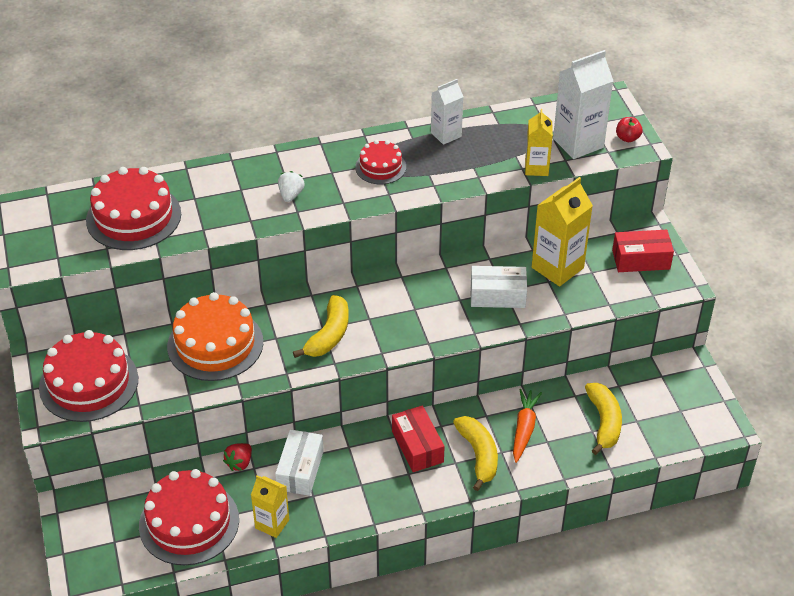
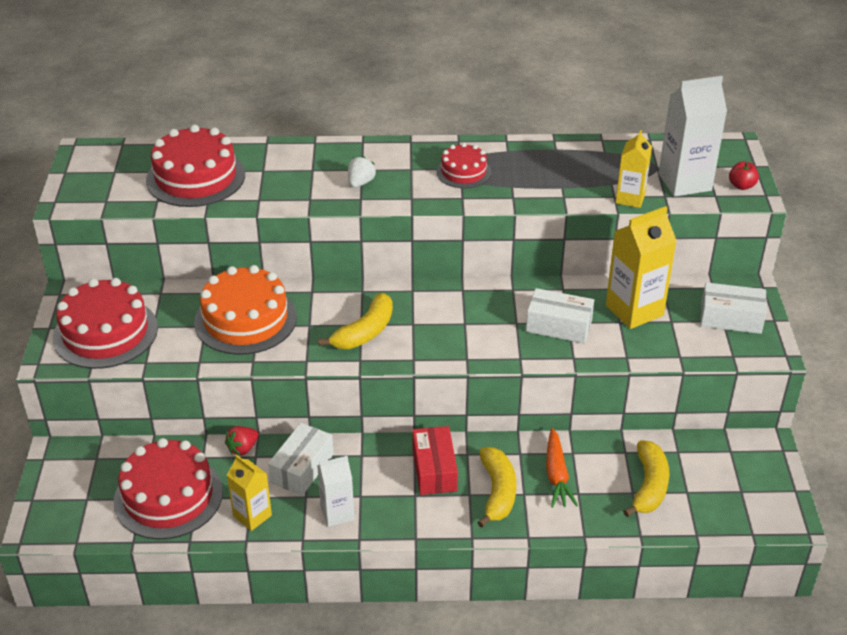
camera: 15 degrees right, 5 degrees down
white carton [431,79,463,145] -> white carton moved to [317,456,354,527]
orange carrot [513,389,542,463] -> orange carrot turned 150 degrees clockwise [546,428,578,508]
red box [612,230,674,272] -> white box [701,282,767,334]

